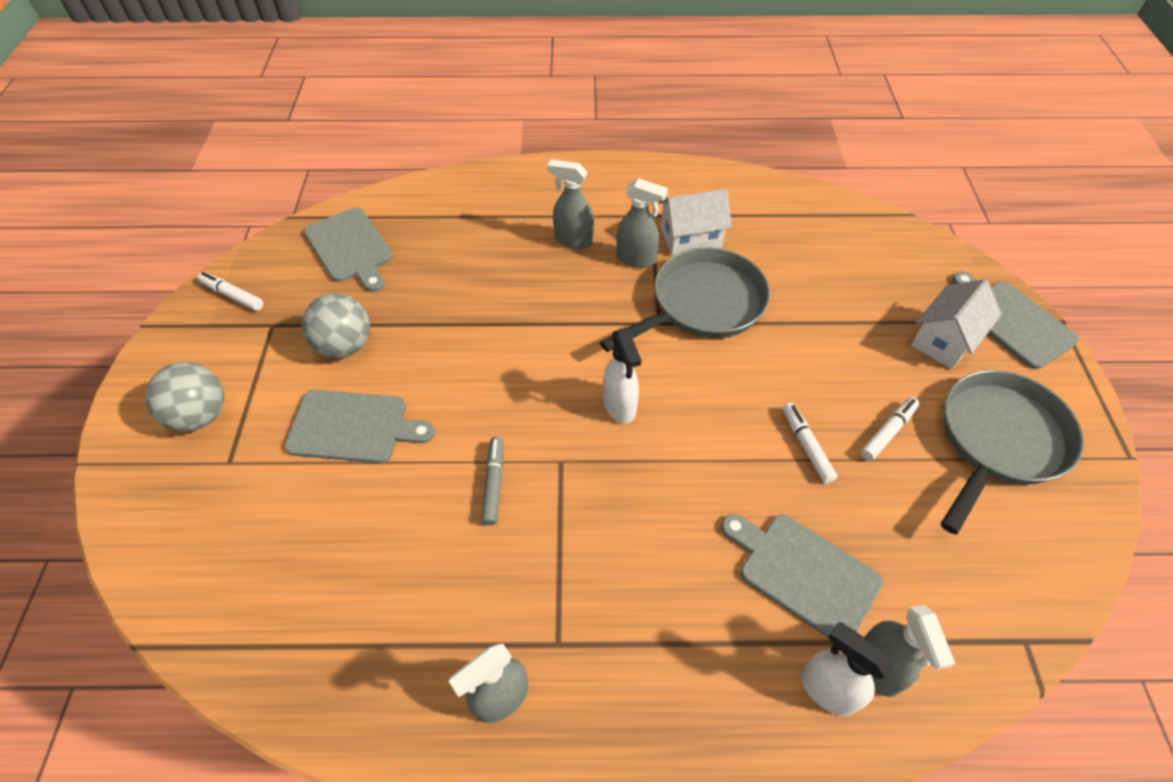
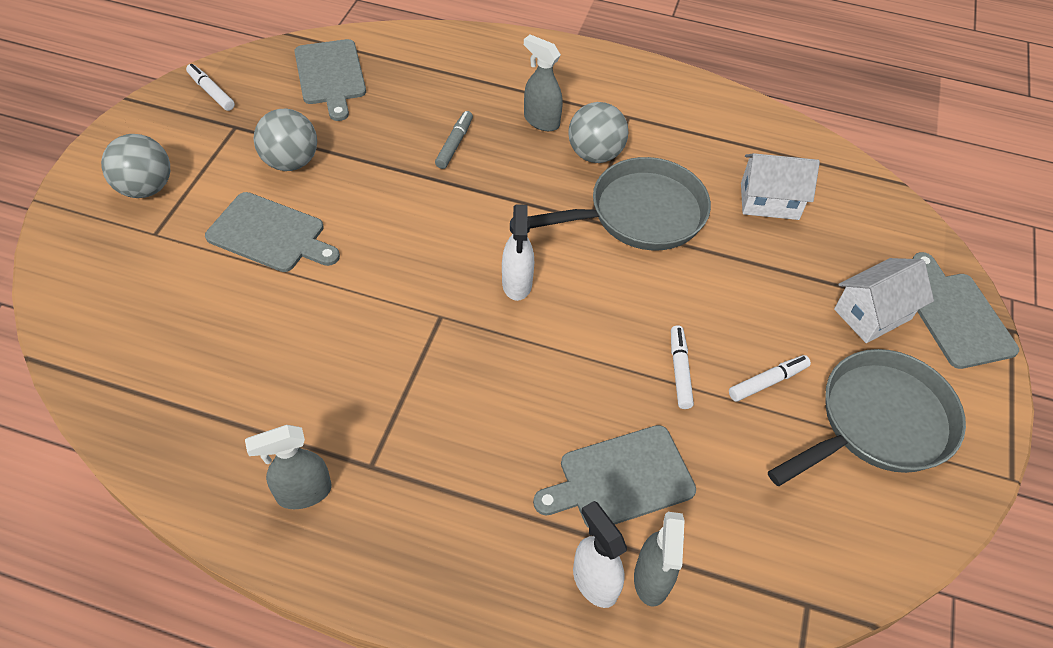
camera: 15 degrees right, 0 degrees up
grey marker [481,437,503,525] -> grey marker moved to [435,111,473,169]
grey spray bottle [616,178,668,268] -> grey ball [568,102,628,163]
white house [659,189,732,256] -> white house moved to [741,153,820,220]
grey cutting board [721,514,883,637] -> grey cutting board turned 75 degrees counterclockwise [533,425,696,528]

